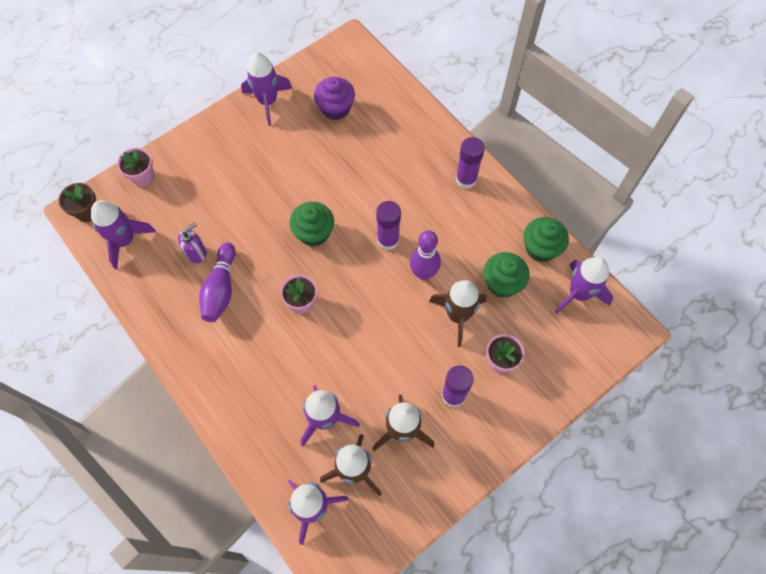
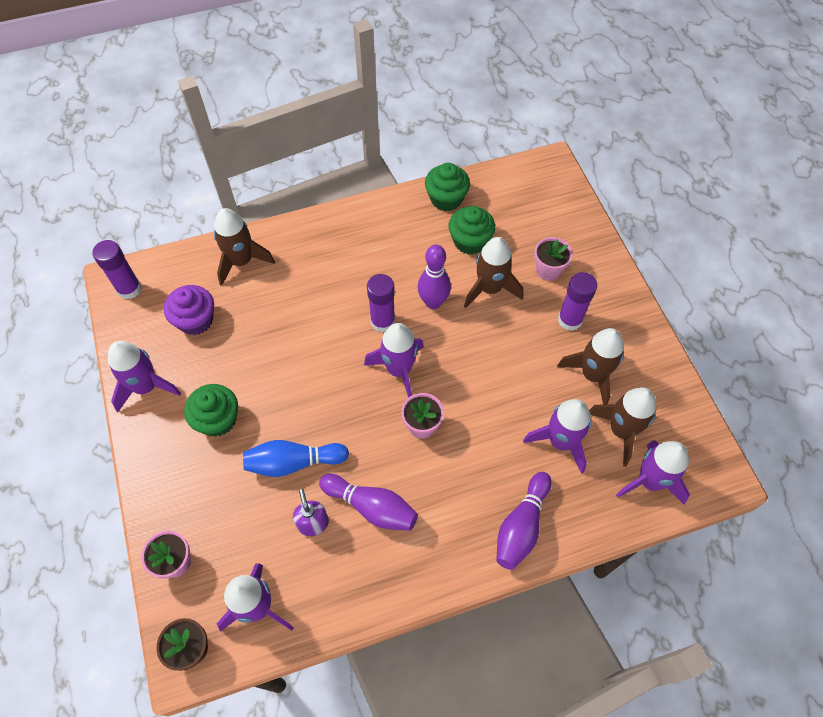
camera: 70 degrees left, 5 degrees down
green cupcake [290,202,334,247] -> green cupcake moved to [184,384,238,437]
purple glue stick [456,137,485,189] -> purple glue stick moved to [92,240,142,299]
purple rocket [555,257,613,314] -> purple rocket moved to [364,323,424,398]
none -> brown rocket [214,208,275,286]
none -> blue bowling pin [243,440,349,477]
none -> purple bowling pin [496,472,552,570]

